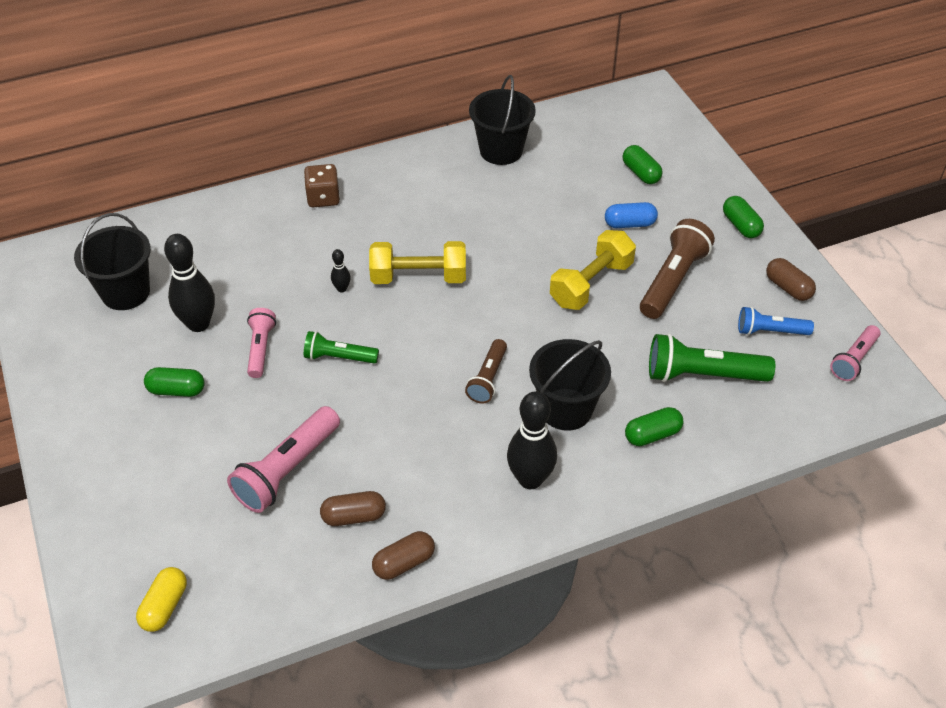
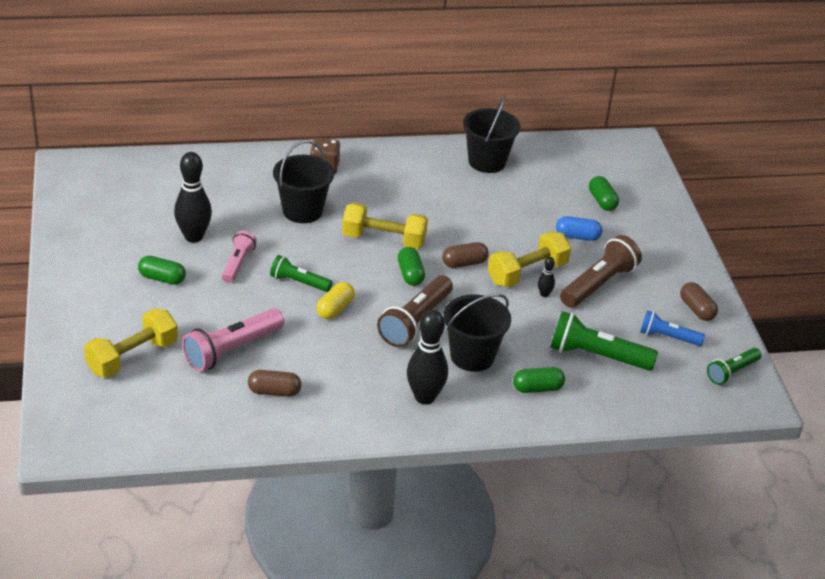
camera: 10 degrees right, 10 degrees down
black bucket [74,213,151,310] -> black bucket moved to [273,140,334,223]
yellow capsule [136,567,187,632] -> yellow capsule moved to [317,282,355,319]
black bowling pin [331,249,351,292] -> black bowling pin moved to [538,257,555,297]
brown capsule [372,531,435,580] -> brown capsule moved to [442,242,489,268]
brown flashlight [465,339,507,403] -> brown flashlight [377,275,453,347], size x1.63
green capsule [723,196,764,238] -> green capsule moved to [398,247,425,286]
pink flashlight [830,325,880,381] -> green flashlight [707,348,762,385]
none -> yellow dumbbell [84,308,178,378]

